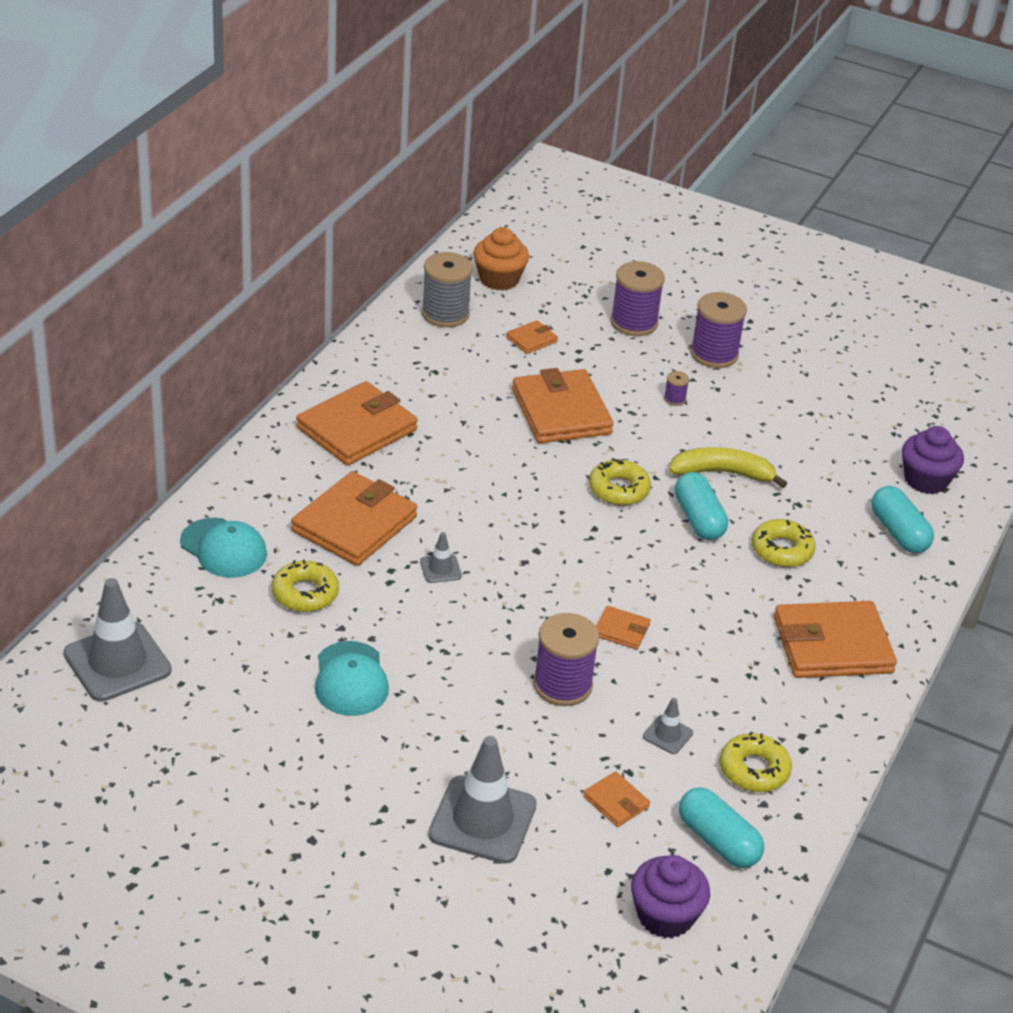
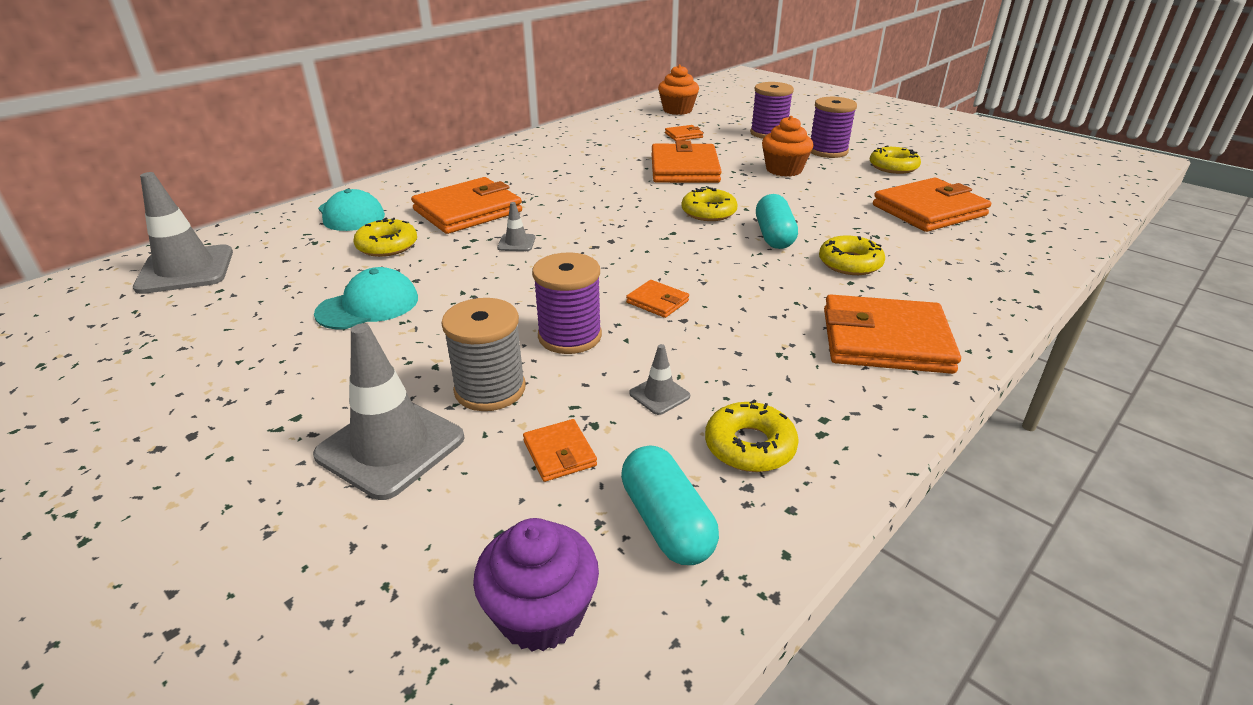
camera: 20 degrees right, 5 degrees down
orange wallet [296,381,418,466] -> orange wallet moved to [873,178,991,232]
turquoise cap [315,641,389,716] -> turquoise cap turned 135 degrees counterclockwise [314,267,418,329]
grey spool [422,252,473,327] -> grey spool moved to [441,298,526,411]
purple spool [664,371,689,406] -> orange cupcake [762,116,813,177]
yellow banana [669,447,787,488] -> none
turquoise capsule [871,486,934,553] -> none
purple cupcake [902,426,964,494] -> none
none -> yellow donut [870,146,921,174]

